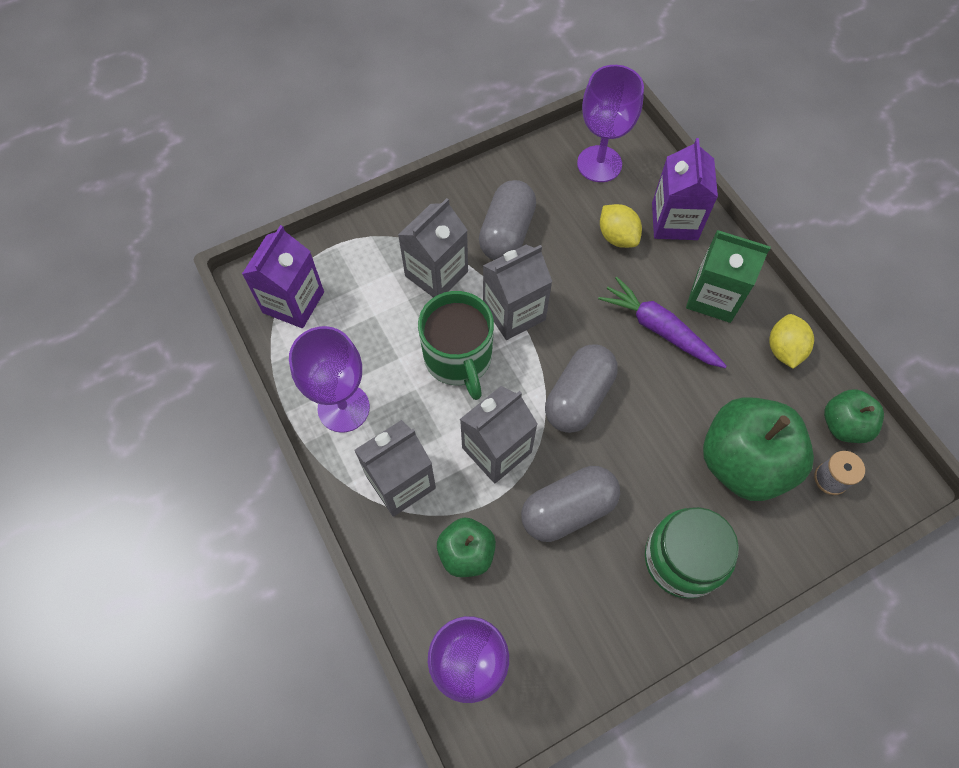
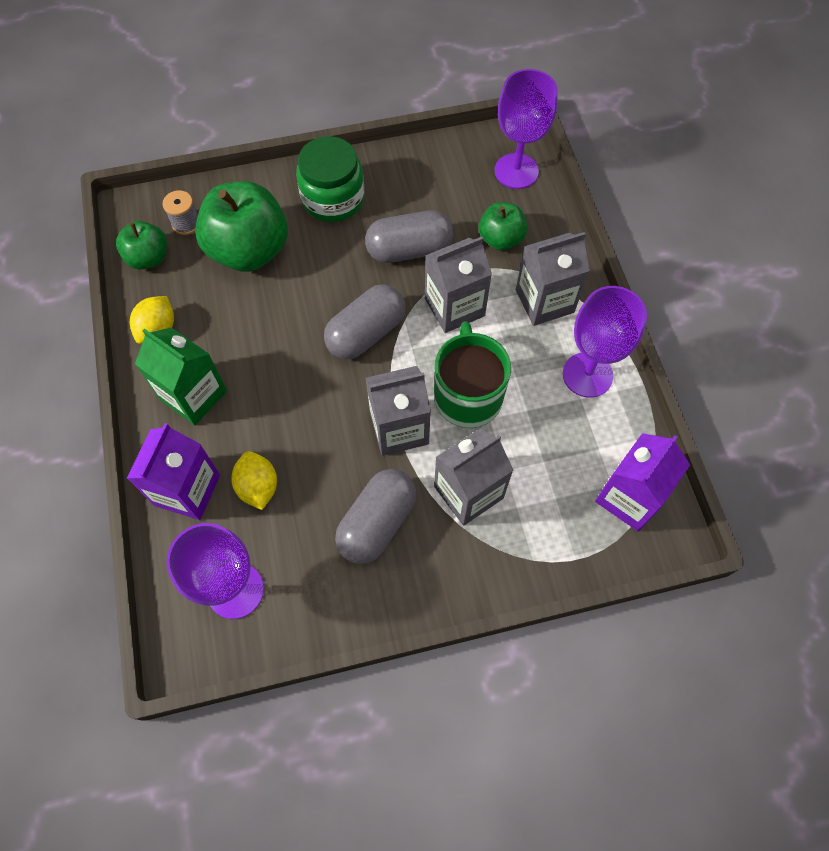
camera: 165 degrees left, 0 degrees up
purple carrot [598,277,727,368] -> none

